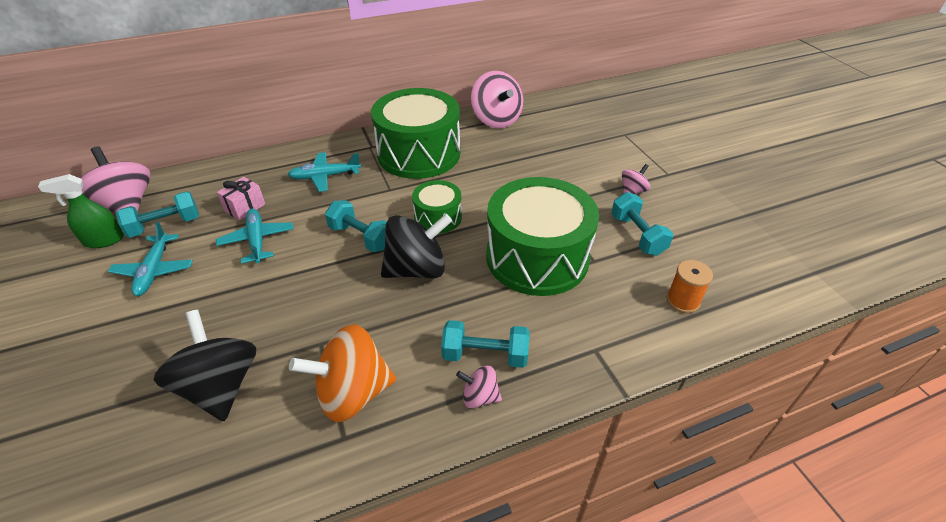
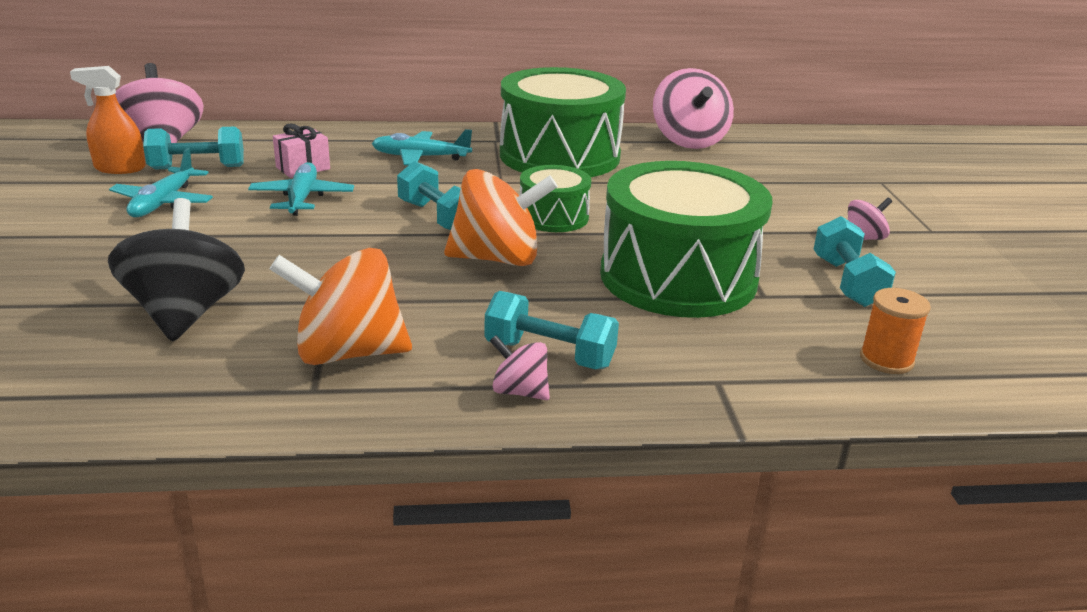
camera: 15 degrees right, 15 degrees down
green spray bottle [38,174,124,248] -> orange spray bottle [70,66,146,174]
black spinning top [381,214,452,279] -> orange spinning top [444,169,558,266]

